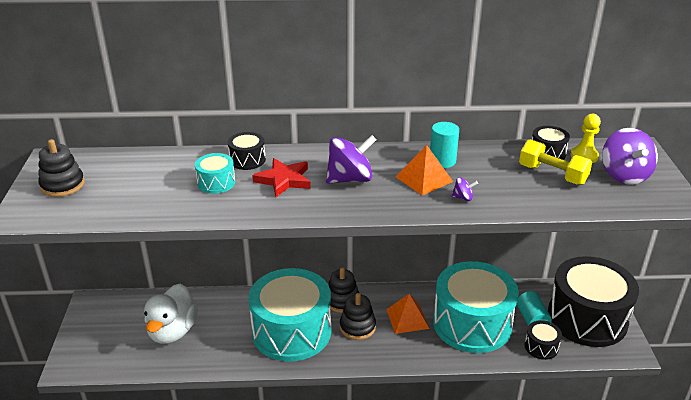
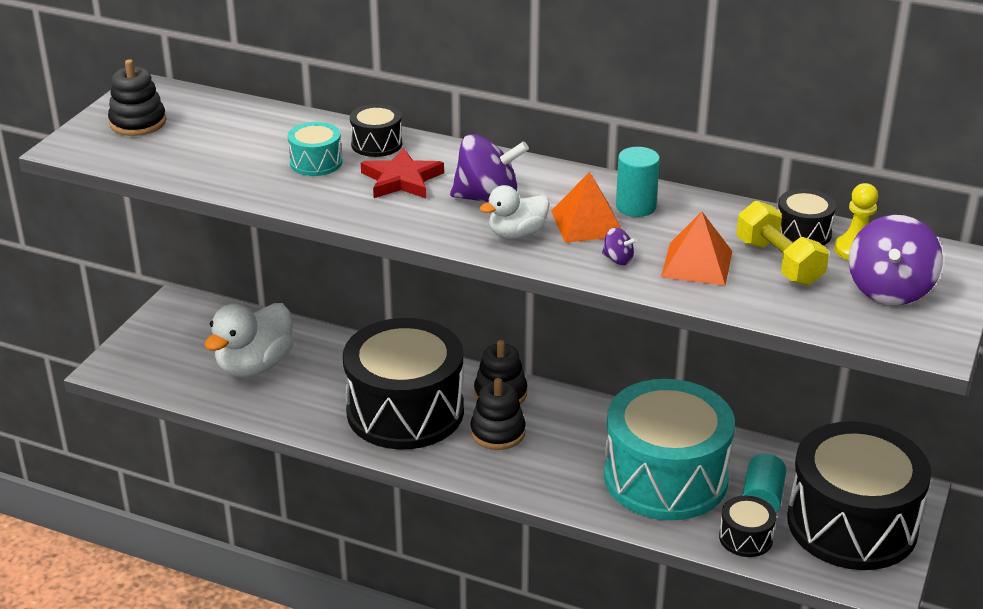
camera: 25 degrees right, 0 degrees up
turquoise drum [248,268,331,362] -> black drum [343,318,464,449]
orange pyramid [386,294,429,334] -> orange pyramid moved to [661,212,732,286]
none -> white duck [480,185,550,239]

